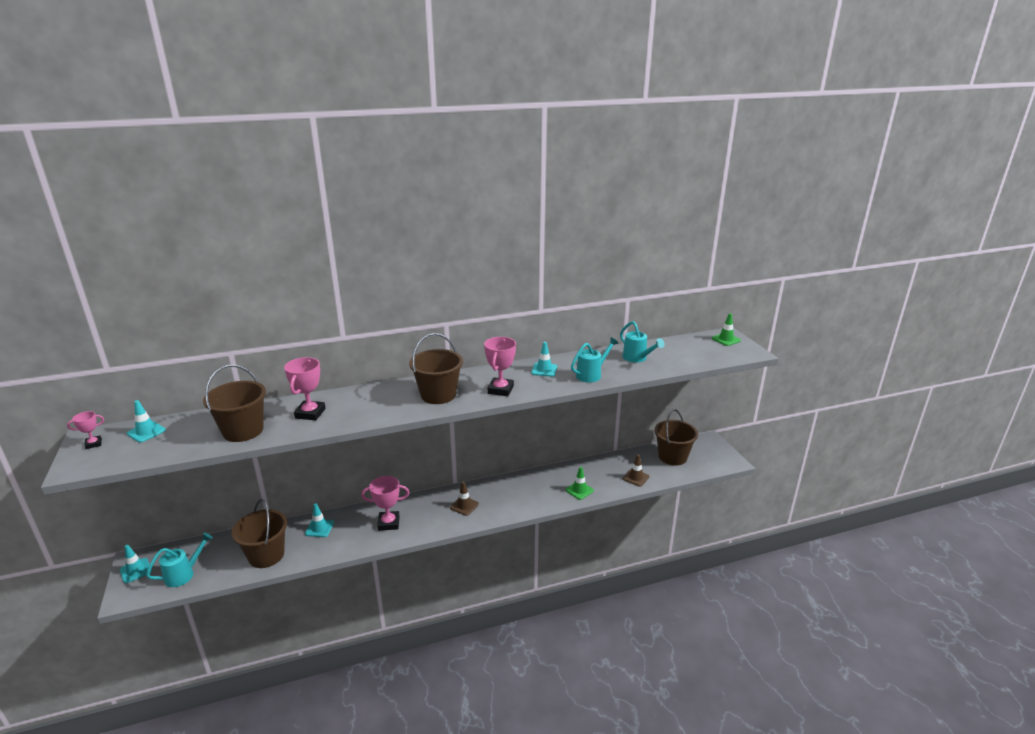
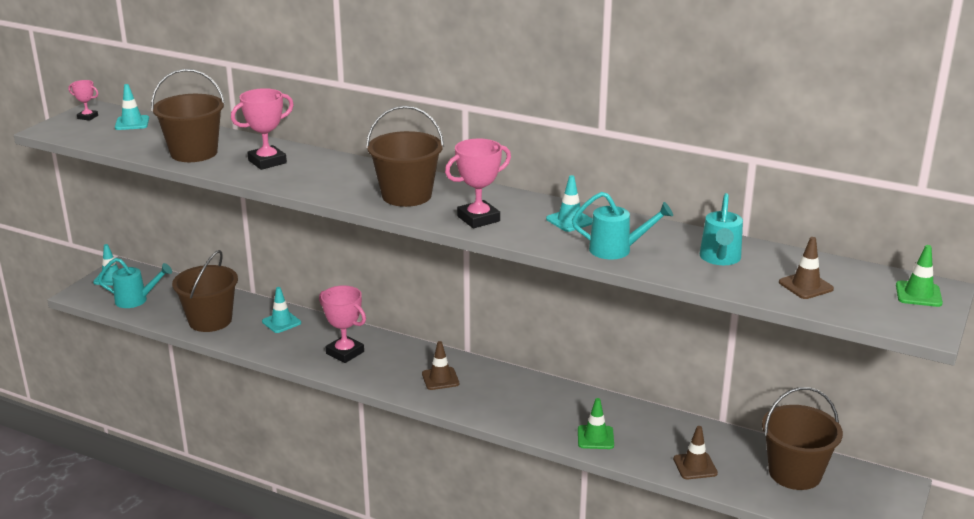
camera: 45 degrees right, 0 degrees up
none -> brown traffic cone [779,237,834,299]

